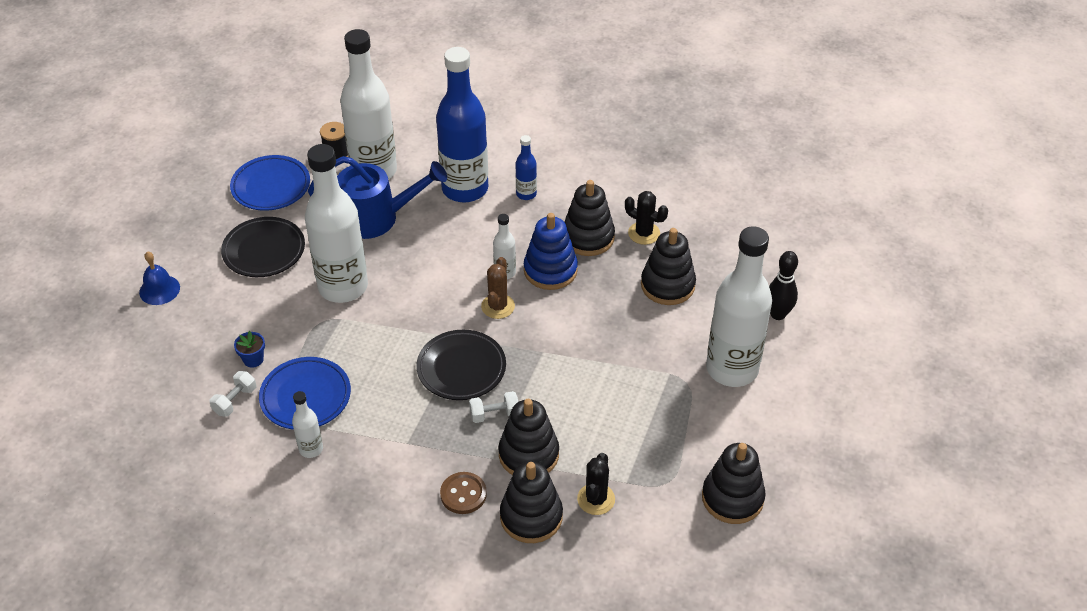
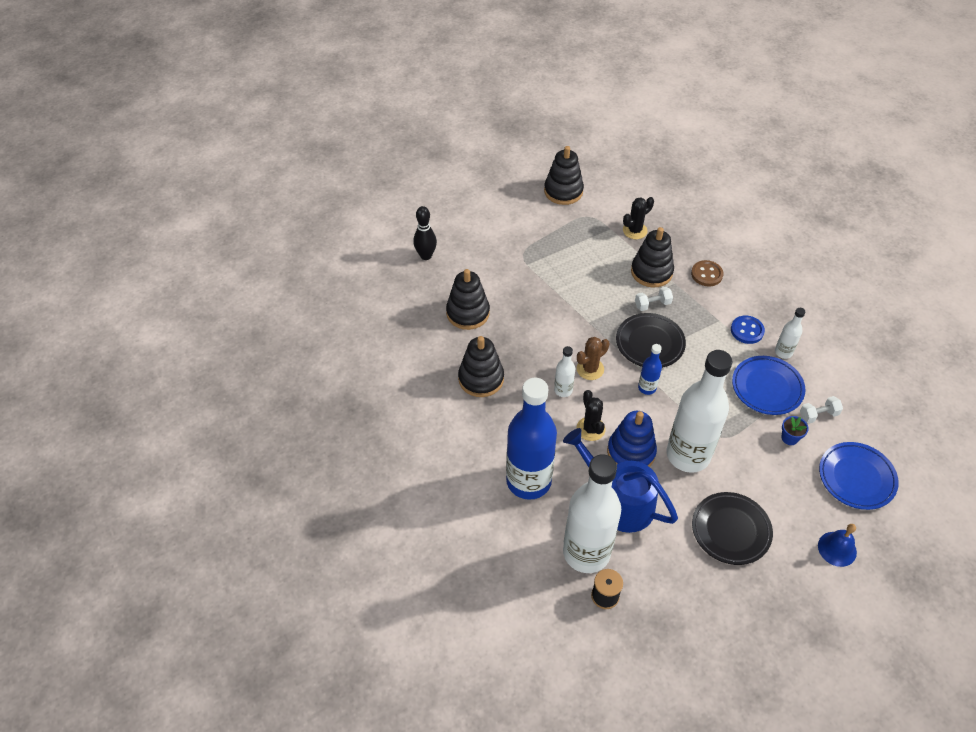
camera: 140 degrees left, 5 degrees up
blue plate [230,155,310,211] -> blue plate moved to [819,442,899,510]
white dumbbell [469,391,518,423] -> white dumbbell turned 45 degrees counterclockwise [635,287,673,311]
black stacking toy [500,461,563,543] -> none
blue bottle [516,135,537,200] -> blue bottle moved to [638,344,662,395]
blue stacking toy [524,213,578,290] -> blue stacking toy moved to [607,411,657,467]
black cactus [625,191,668,245] -> black cactus moved to [577,390,605,441]
white bottle [706,226,772,387] -> none
none -> blue button [731,315,765,344]

